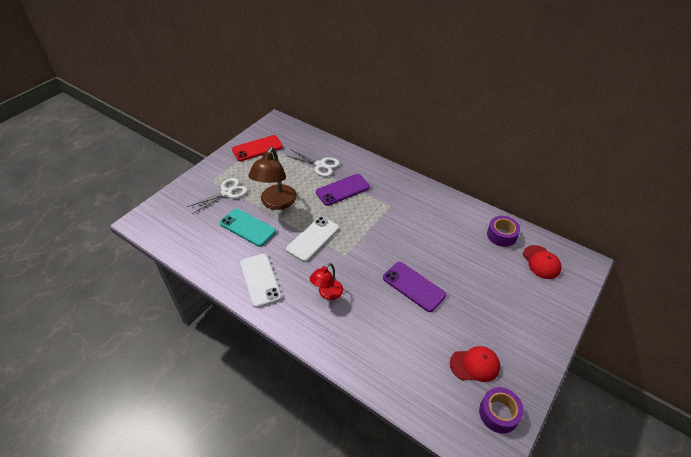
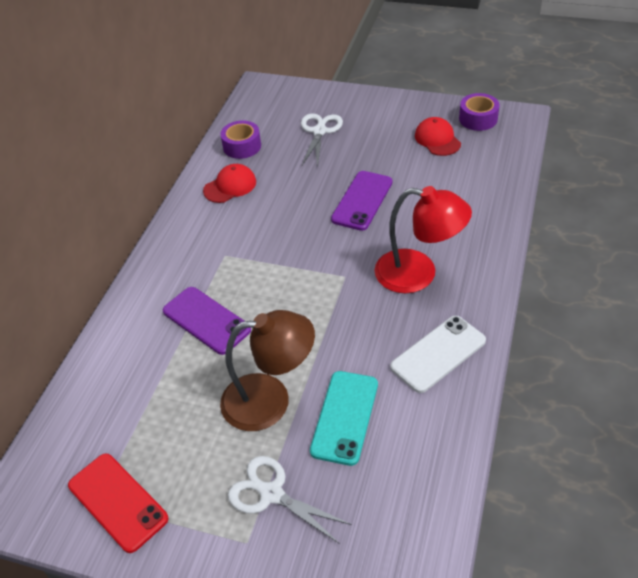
camera: 105 degrees left, 0 degrees up
white scissors [285,150,340,177] -> white scissors moved to [301,113,343,168]
white phone [286,216,339,262] -> none
red lamp [310,263,343,300] -> red lamp [374,186,472,293], size x1.73
red cap [523,245,562,279] -> red cap moved to [203,164,256,203]

